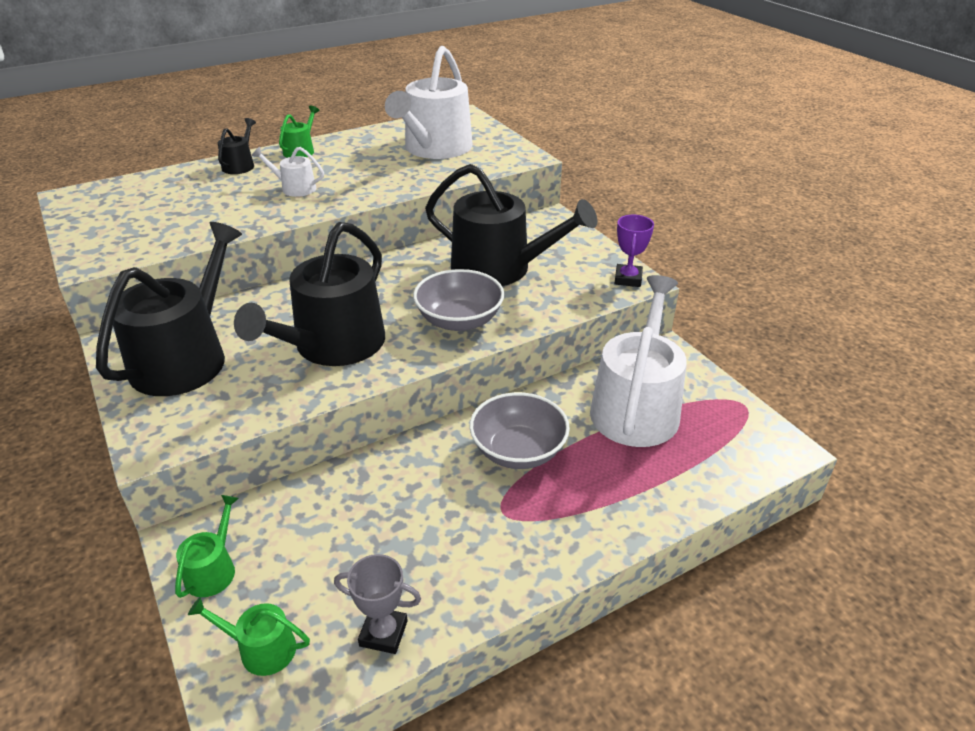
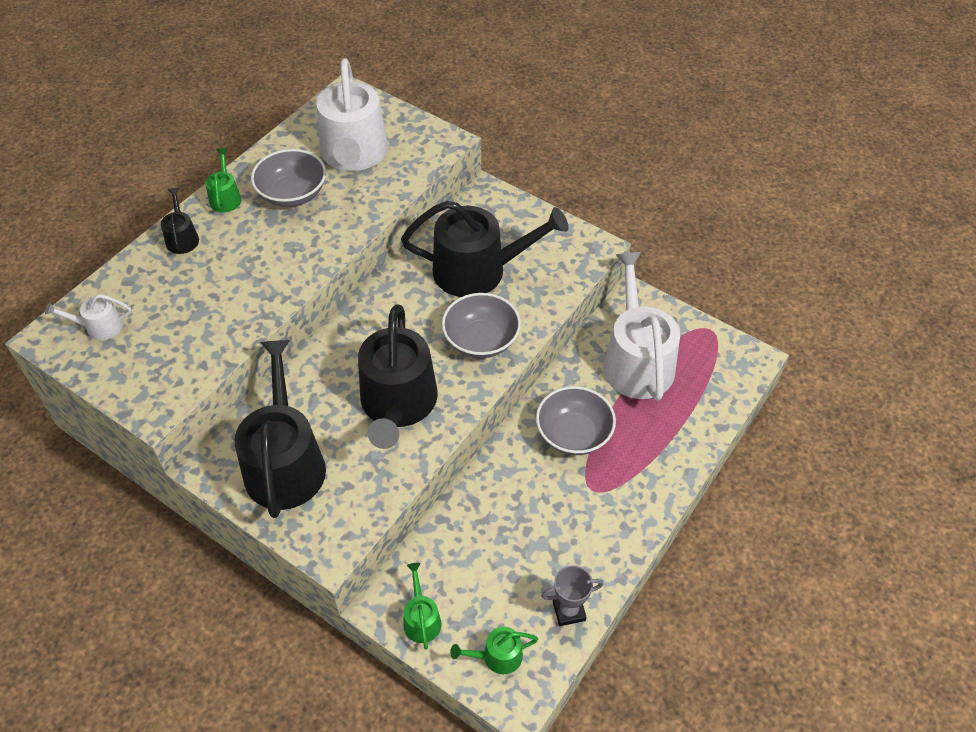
camera: 25 degrees left, 15 degrees up
white watering can [252,147,324,197] -> white watering can moved to [45,294,131,340]
purple trophy [614,215,654,287] -> none
none -> grey bowl [251,149,326,207]

